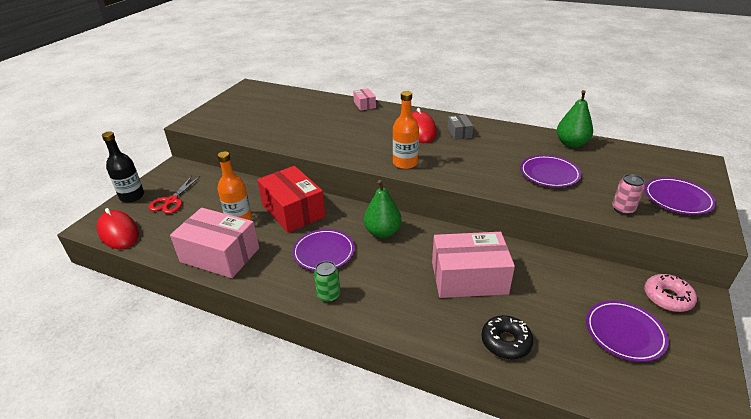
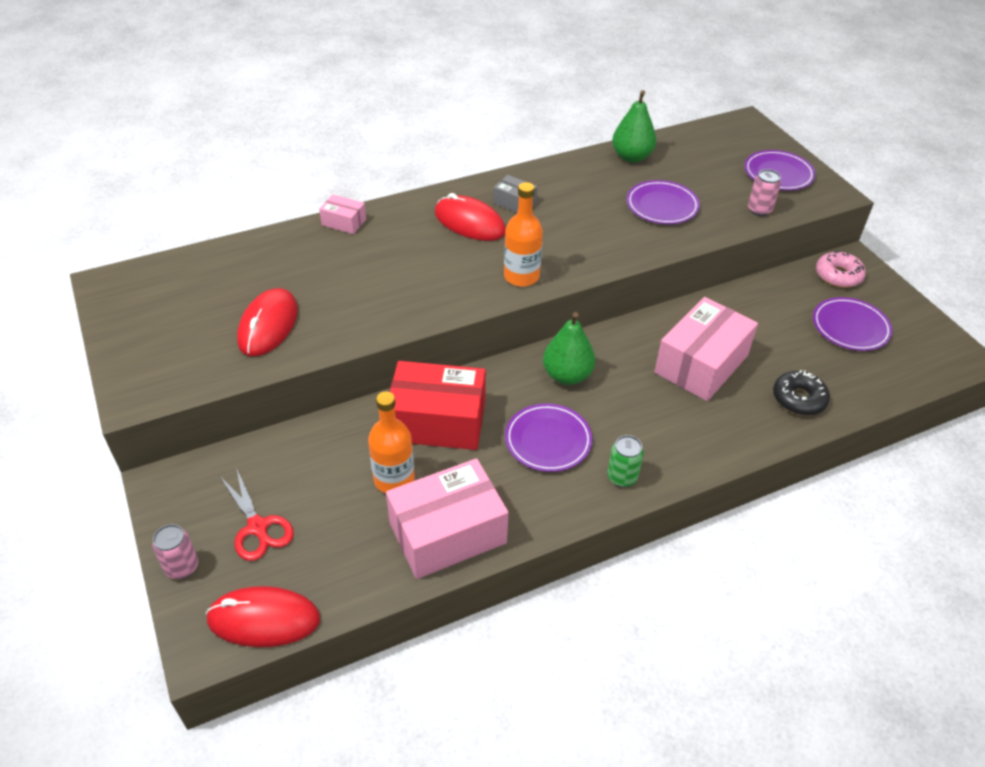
camera: 50 degrees left, 10 degrees up
black bottle [102,131,144,203] -> pink can [153,524,198,579]
none -> red mouse [237,288,298,356]

